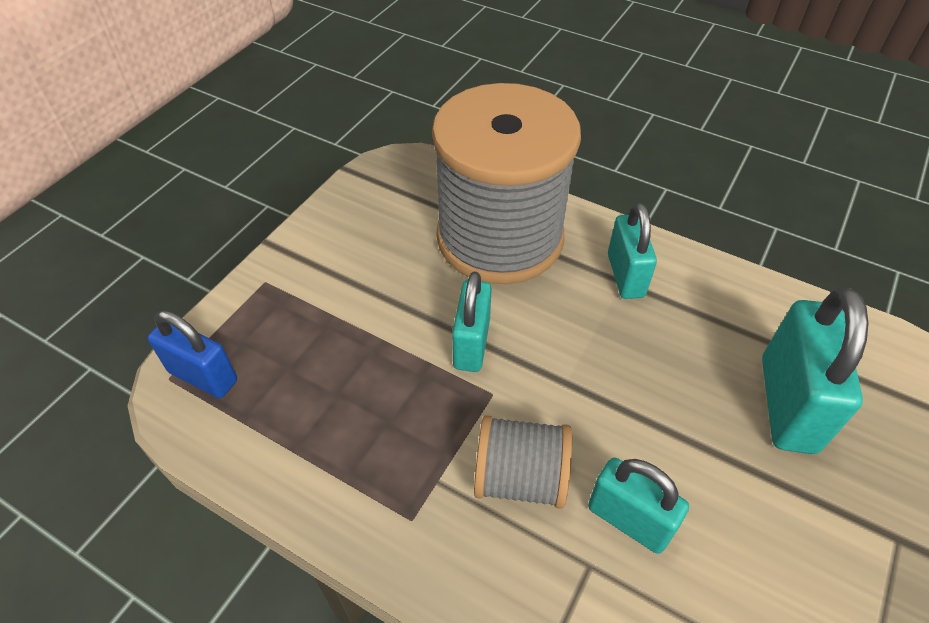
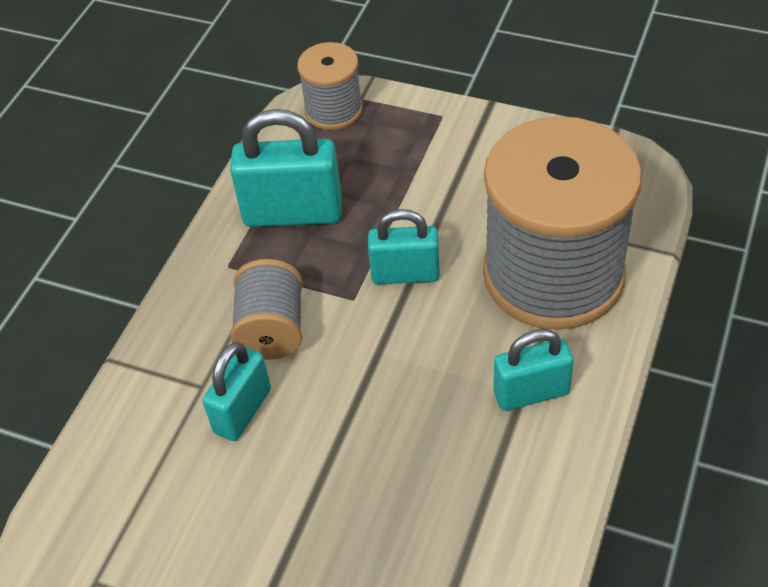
camera: 85 degrees right, 0 degrees up
blue padlock [148,310,237,398] -> grey spool [297,42,363,130]
turquoise padlock [762,287,869,454] -> turquoise padlock moved to [230,109,342,227]

